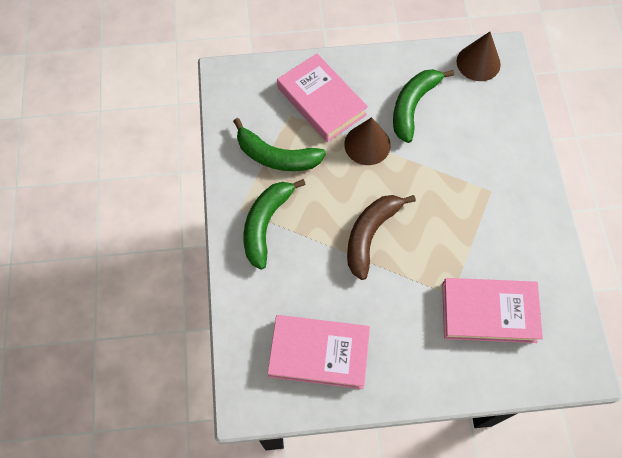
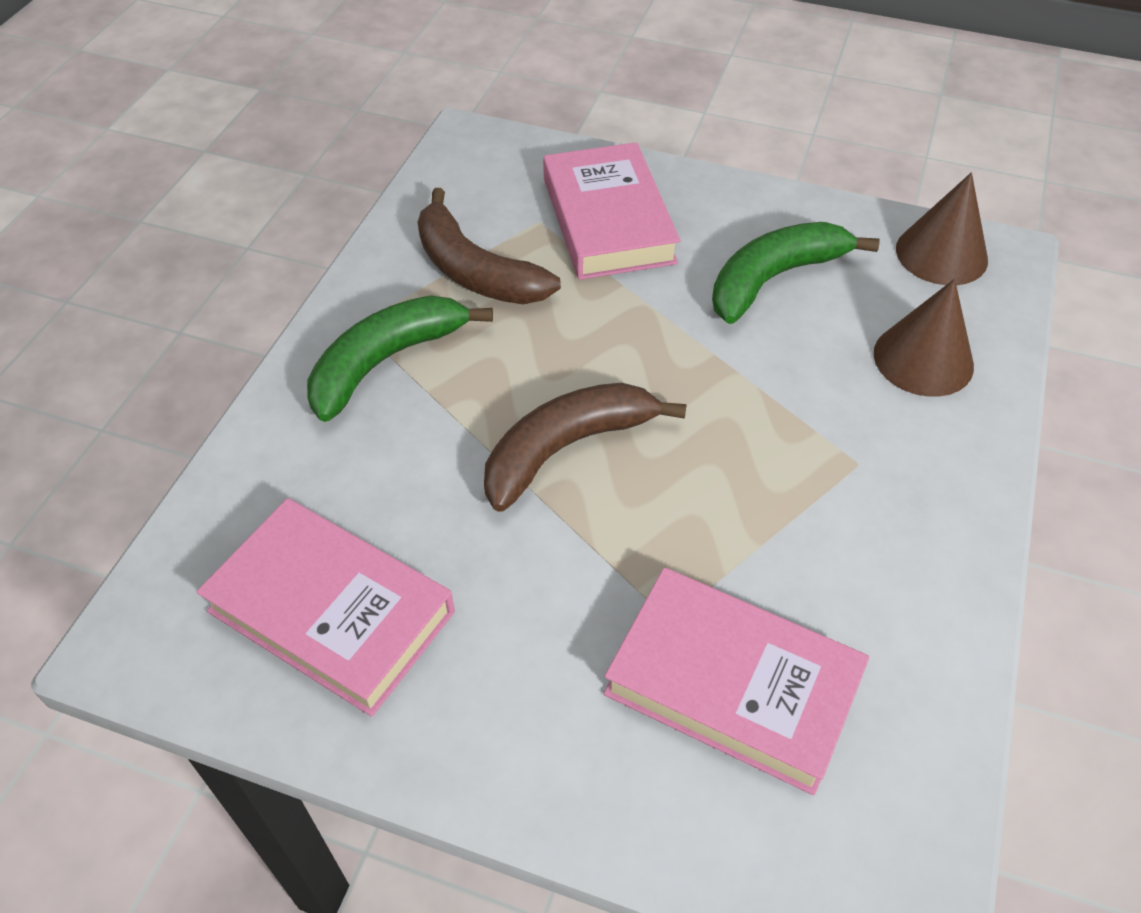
camera: 25 degrees right, 15 degrees down
green banana [233,118,326,171] -> brown banana [418,188,561,304]
brown cone [344,117,391,165] -> brown cone moved to [874,279,974,397]

